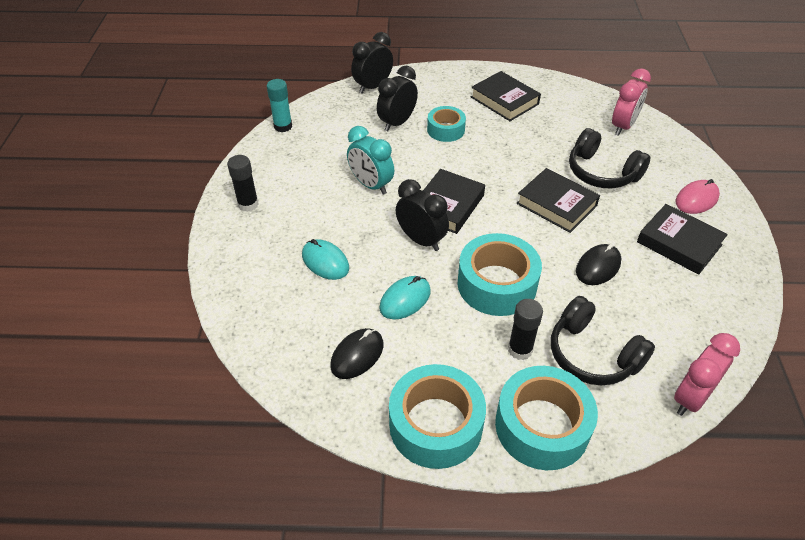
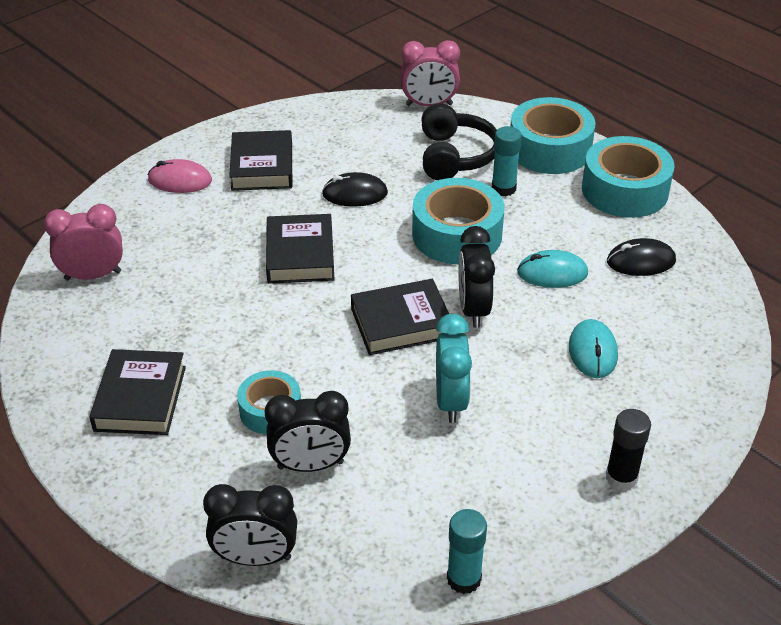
camera: 135 degrees left, 5 degrees down
black glue stick [508,299,543,360] -> turquoise glue stick [492,126,522,196]
black headphones [569,128,651,188] -> none

